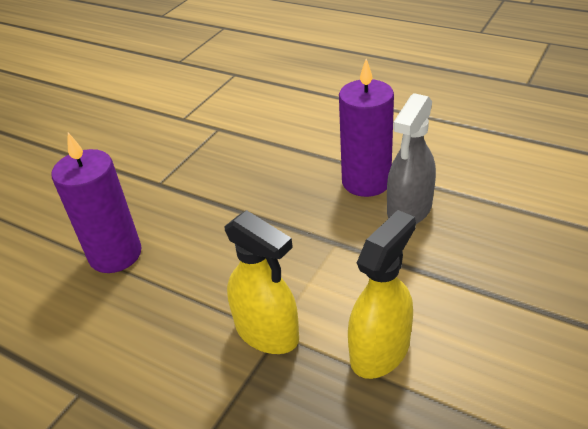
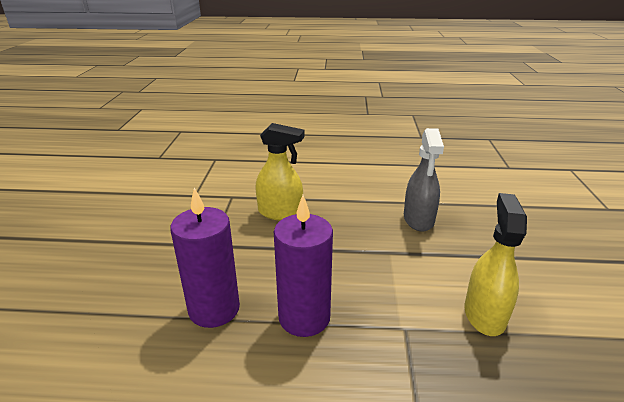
camera: 30 degrees left, 10 degrees down
yellow spray bottle [224,210,299,354] -> yellow spray bottle moved to [255,123,304,221]
purple candle [339,59,394,197] -> purple candle moved to [274,195,333,337]

